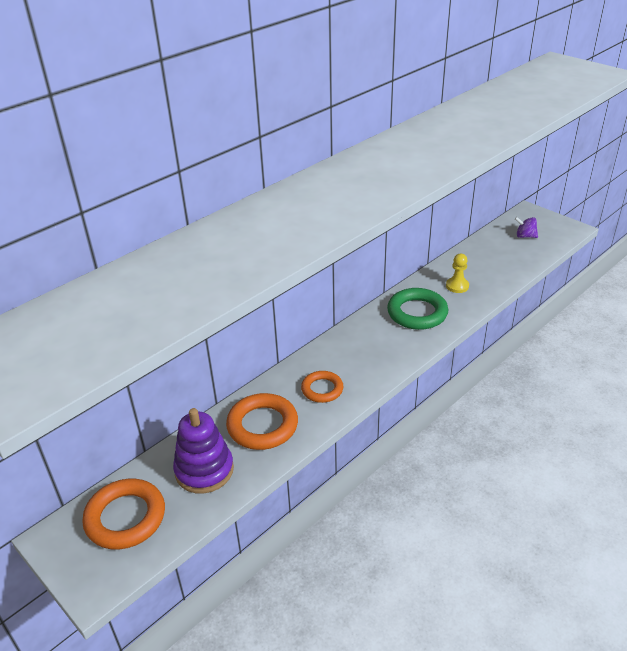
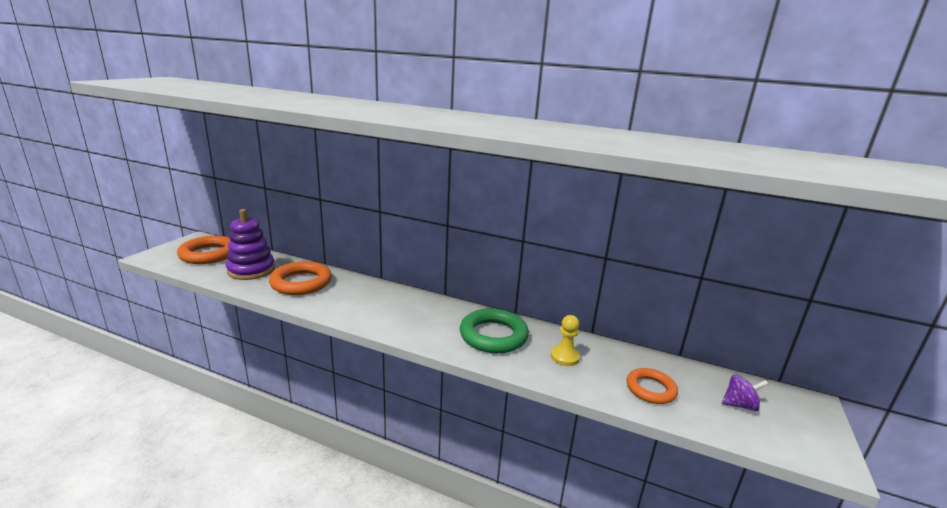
camera: 65 degrees right, 15 degrees down
orange ring [301,371,344,403] -> orange ring moved to [627,368,678,404]
purple spinning top [515,217,538,238] -> purple spinning top turned 90 degrees clockwise [722,375,768,411]

